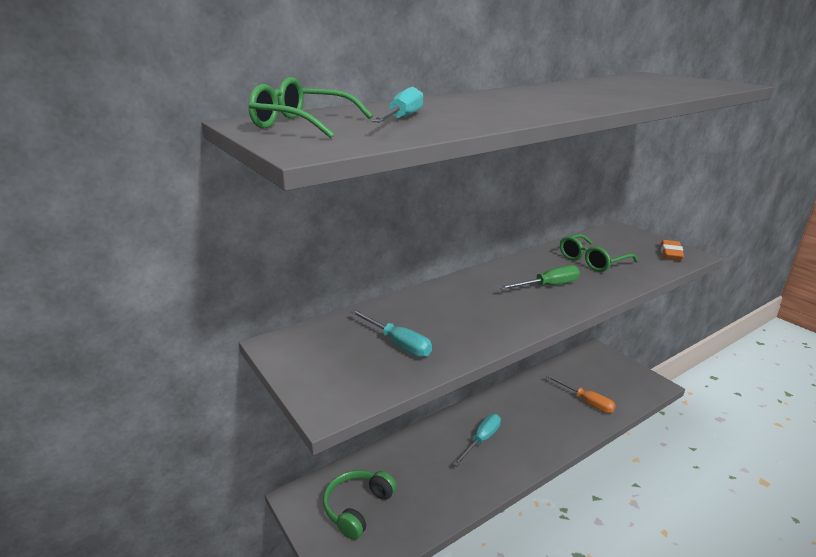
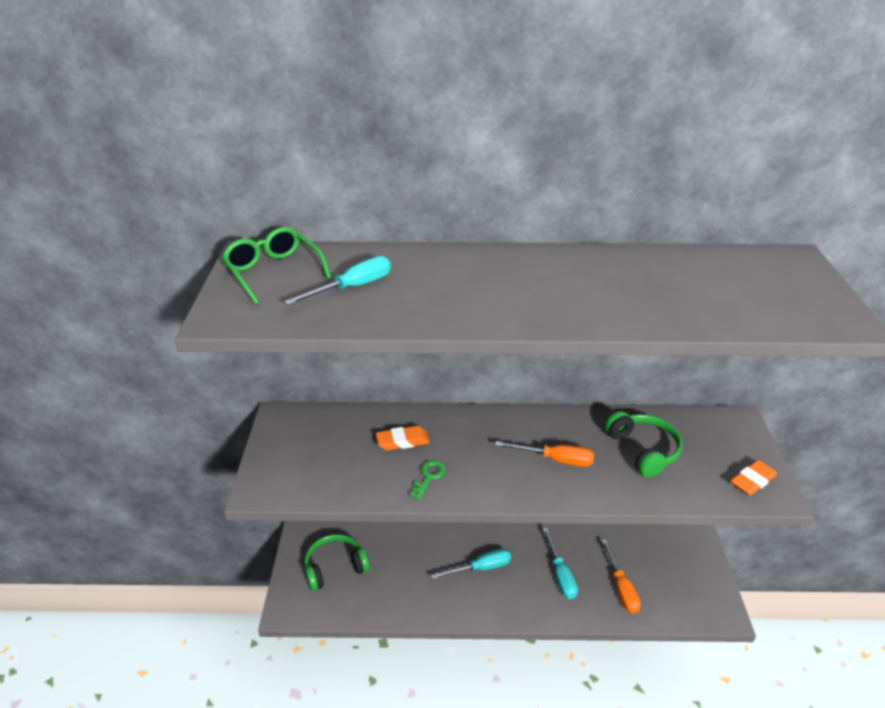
camera: 35 degrees right, 10 degrees up
turquoise screwdriver [350,309,432,357] -> turquoise screwdriver moved to [543,528,578,599]
green screwdriver [499,265,580,290] -> orange screwdriver [495,441,594,467]
green glasses [560,234,638,272] -> green headphones [605,411,683,478]
none -> orange eraser [376,426,430,450]
none -> green key [410,460,446,500]

